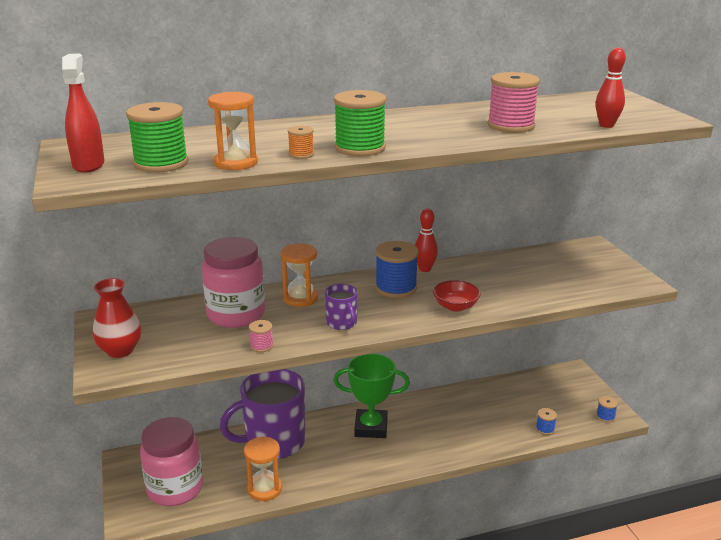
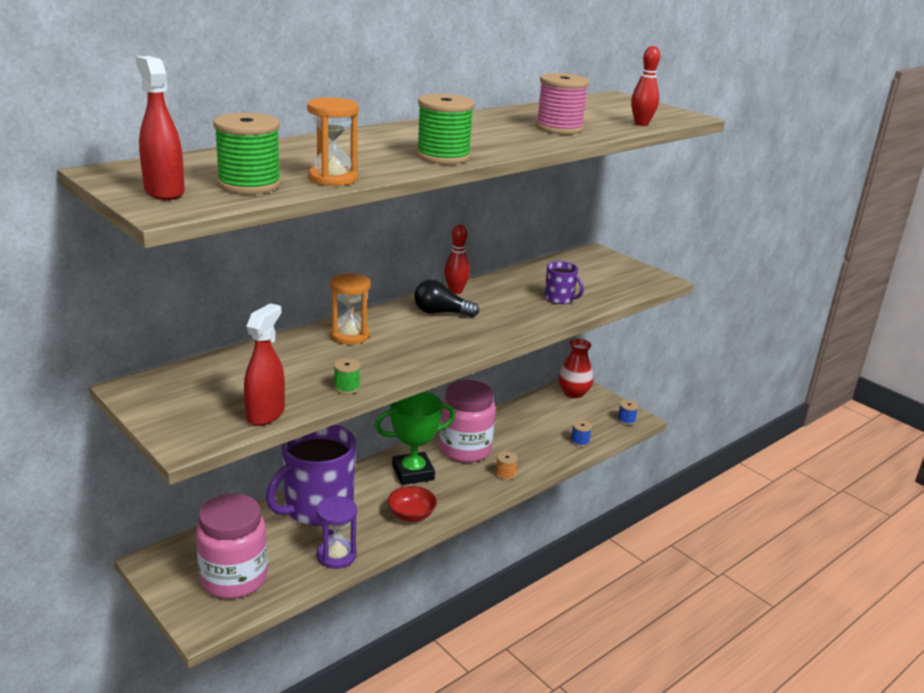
camera: 25 degrees left, 0 degrees up
red vase [93,278,141,358] -> red vase moved to [558,339,593,398]
pink jar [202,237,265,328] -> pink jar moved to [439,380,496,463]
orange hourglass [244,437,282,501] -> purple hourglass [316,496,357,569]
pink spool [249,320,274,352] -> green spool [334,358,361,394]
orange spool [288,126,314,159] -> orange spool moved to [495,451,518,480]
purple mug [325,284,358,330] -> purple mug moved to [544,261,584,304]
blue spool [375,241,419,298] -> black light bulb [414,279,479,317]
red bowl [433,280,481,312] -> red bowl moved to [388,486,437,522]
none -> red spray bottle [244,303,285,426]

